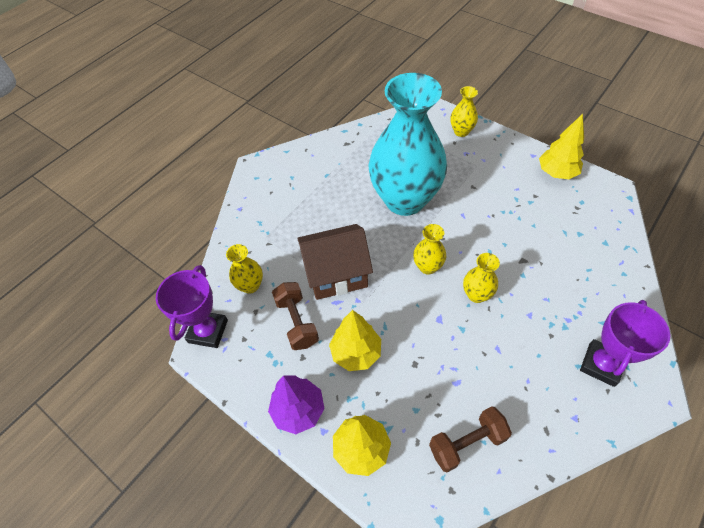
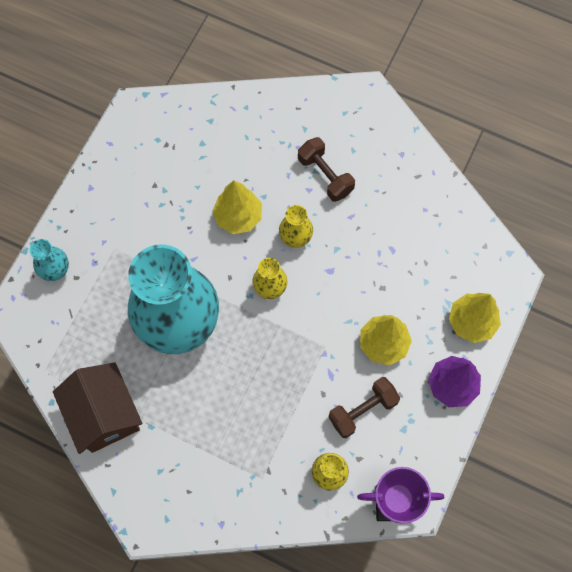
camera: 105 degrees left, 15 degrees up
brown house [297,224,373,300] -> brown house moved to [53,363,142,454]
brown dumbbell [429,406,512,473] -> brown dumbbell moved to [298,137,355,202]
yellow vase [450,86,478,137] -> turquoise vase [30,239,69,281]
yellow tree [539,114,584,179] -> yellow tree moved to [213,180,262,234]
purple trophy [580,300,670,387] -> none

